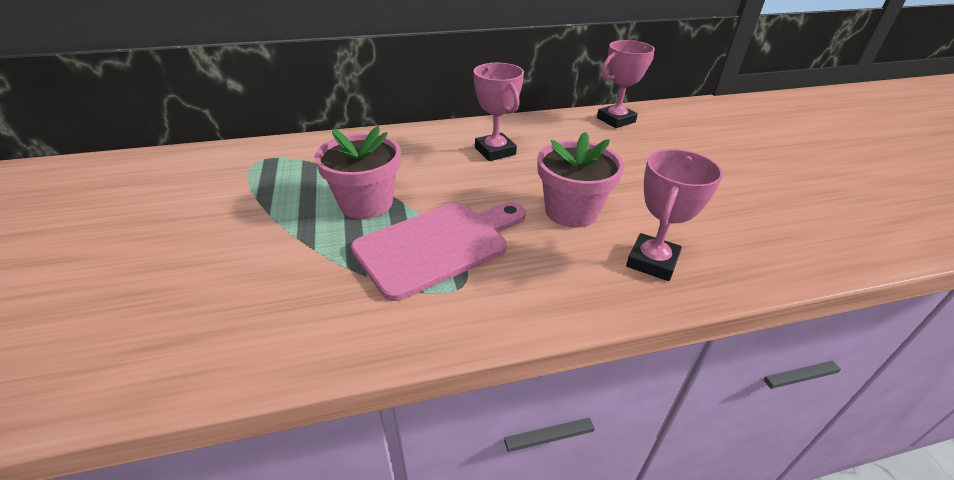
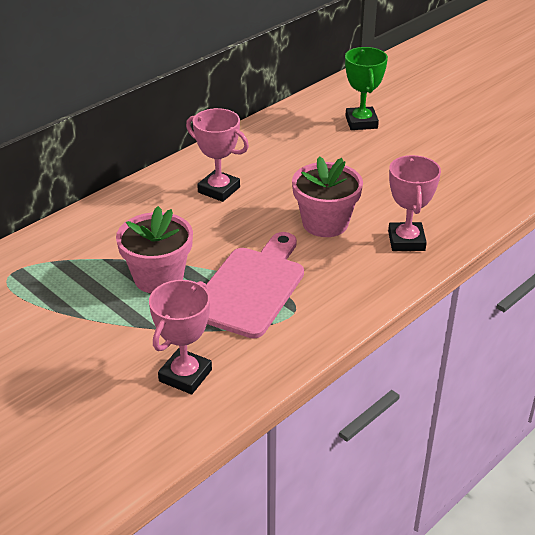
camera: 30 degrees left, 0 degrees up
pink trophy [597,40,655,128] -> pink trophy moved to [149,280,212,394]
none -> green trophy [345,47,388,130]

